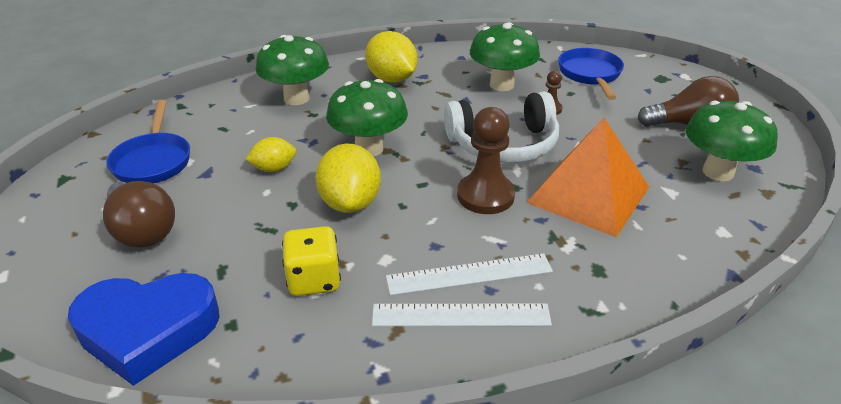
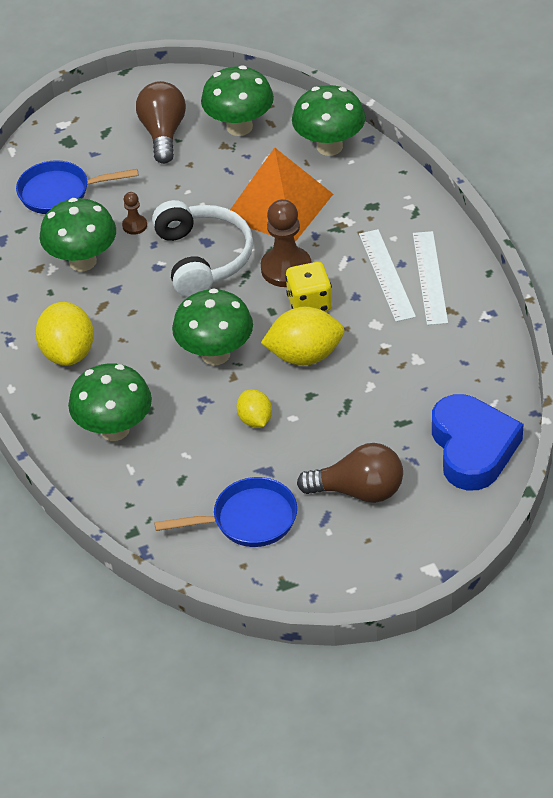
camera: 90 degrees left, 10 degrees up
brown light bulb [103,181,175,248] -> brown light bulb turned 45 degrees clockwise [297,443,403,503]
yellow dice [282,226,341,296] -> yellow dice moved to [285,262,332,312]
yellow lemon [365,31,418,83] -> yellow lemon turned 60 degrees counterclockwise [35,302,94,366]
none -> green mushroom [292,85,365,156]

